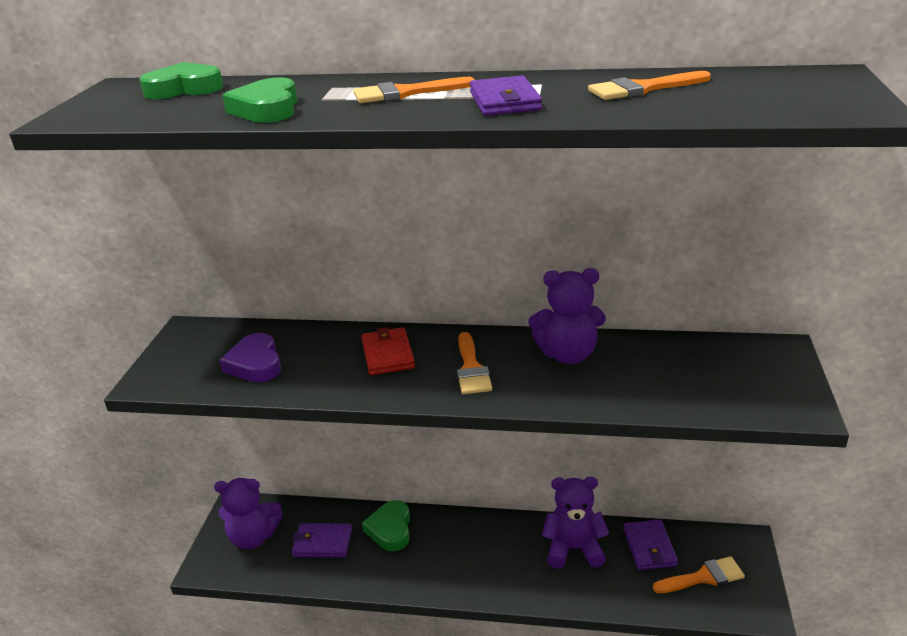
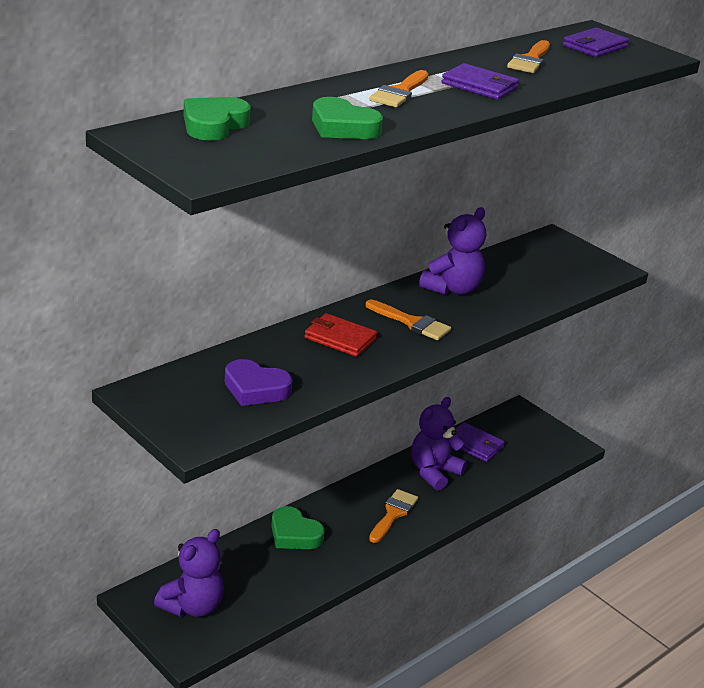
camera: 55 degrees left, 0 degrees up
purple wallet [292,523,352,558] -> purple wallet moved to [563,28,629,57]
orange brush [653,556,745,593] -> orange brush moved to [369,489,418,543]

